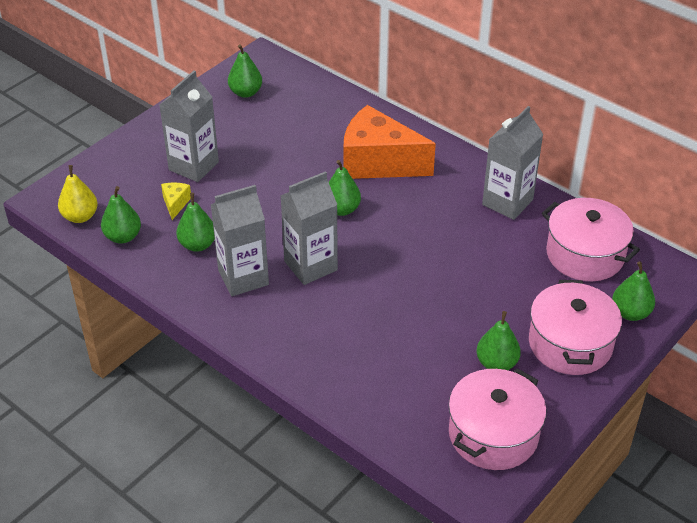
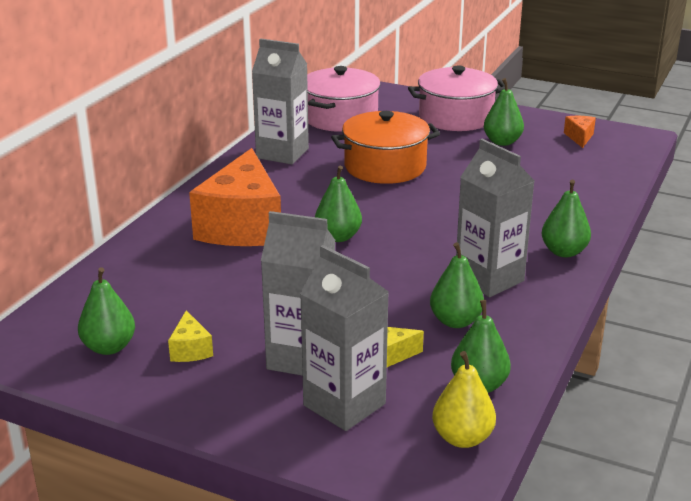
camera: 105 degrees left, 15 degrees down
grey carton [281,171,338,285] -> grey carton moved to [300,245,389,431]
pink pot [449,368,546,470] -> orange cheese [564,116,596,148]
green pear [612,261,655,321] -> green pear moved to [541,180,591,257]
none -> yellow cheese [168,310,213,362]
none -> orange pot [331,111,440,184]

